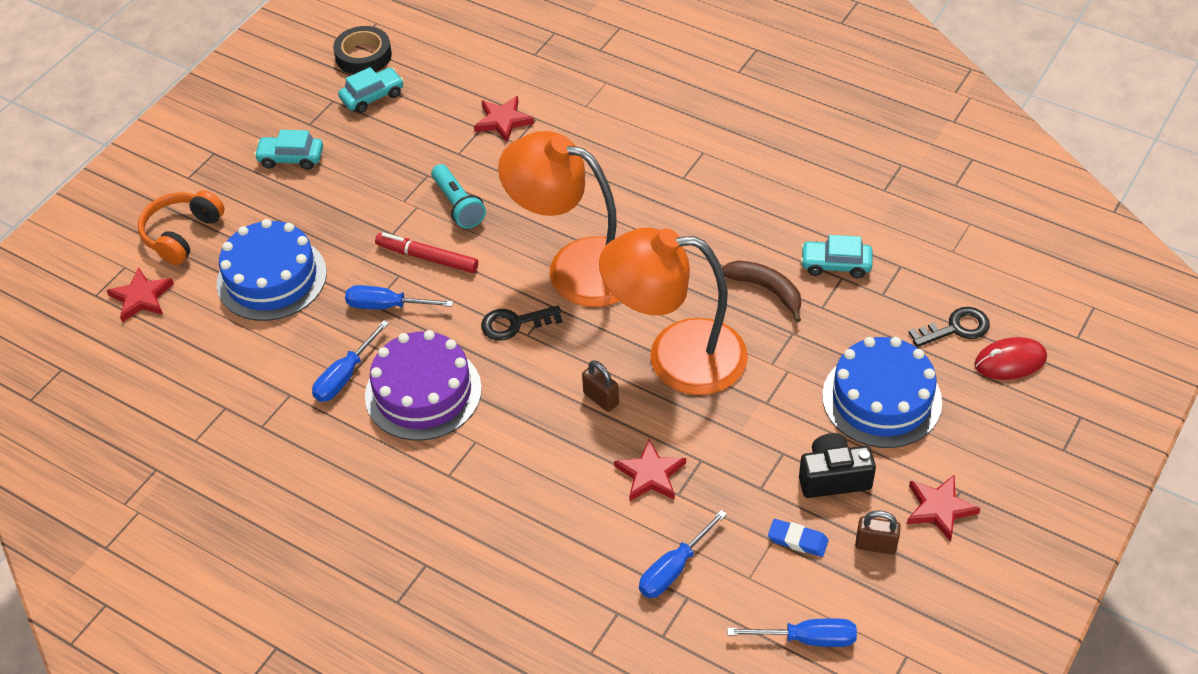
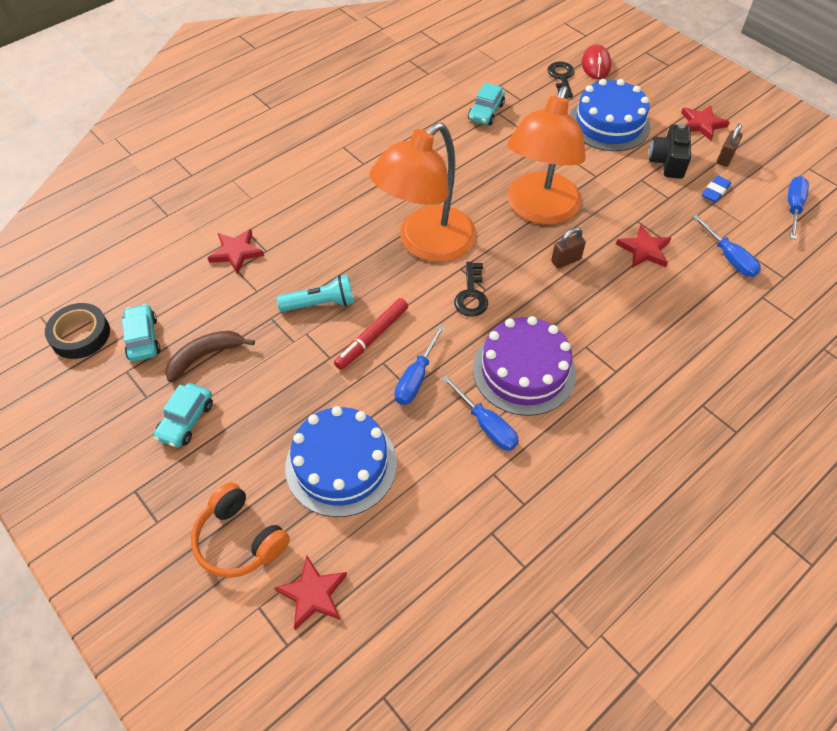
camera: 75 degrees left, 5 degrees up
brown banana [722,260,801,322] -> brown banana moved to [165,331,255,382]

